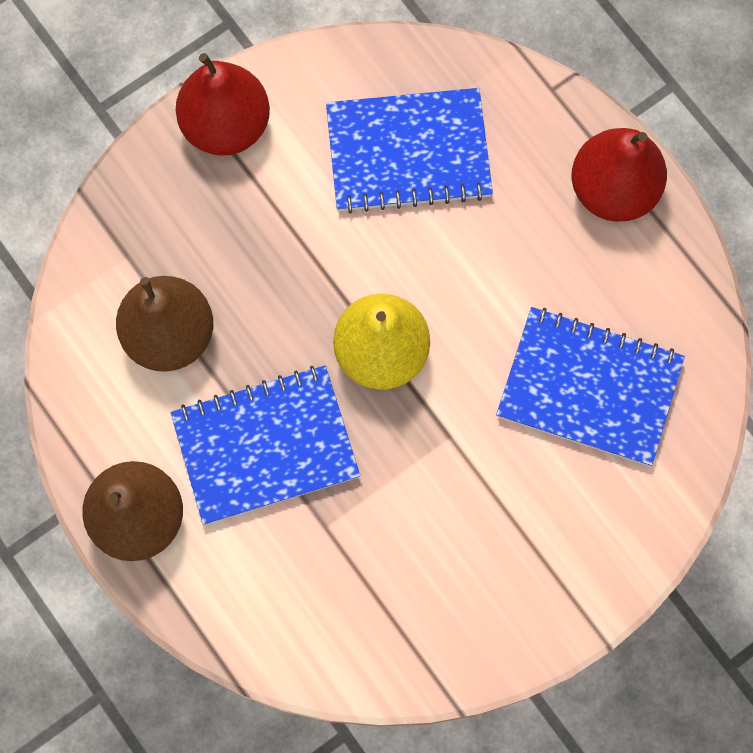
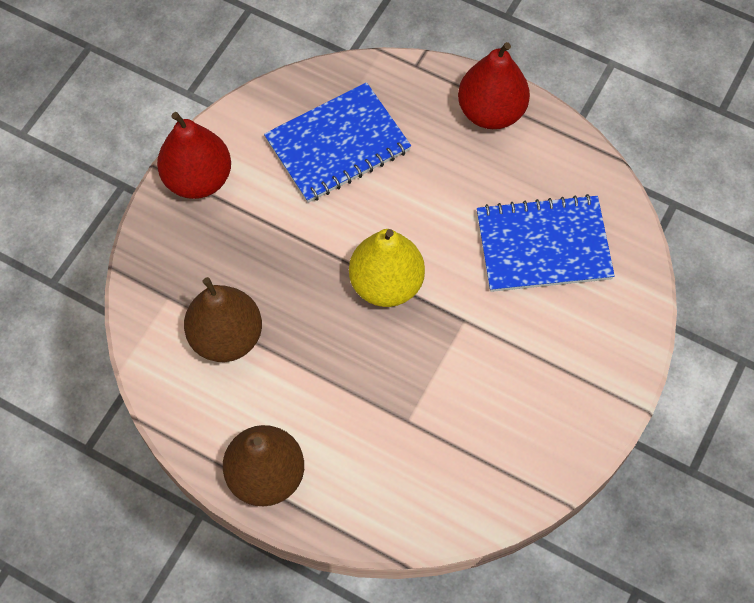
camera: 25 degrees left, 10 degrees down
blue notebook [171,365,360,525] -> none

